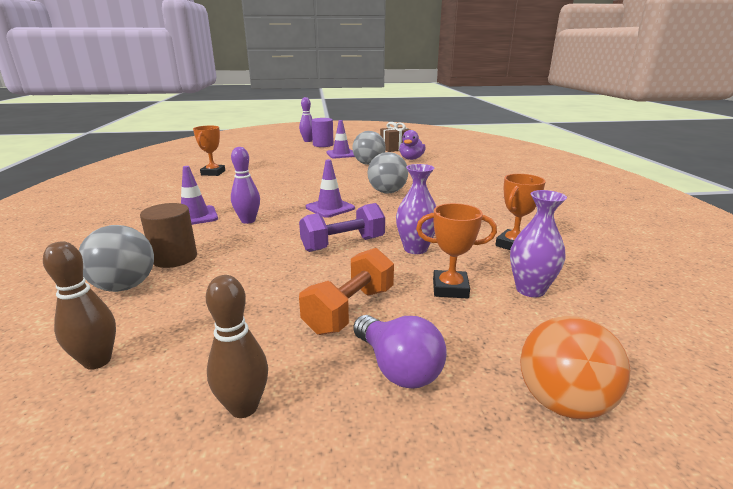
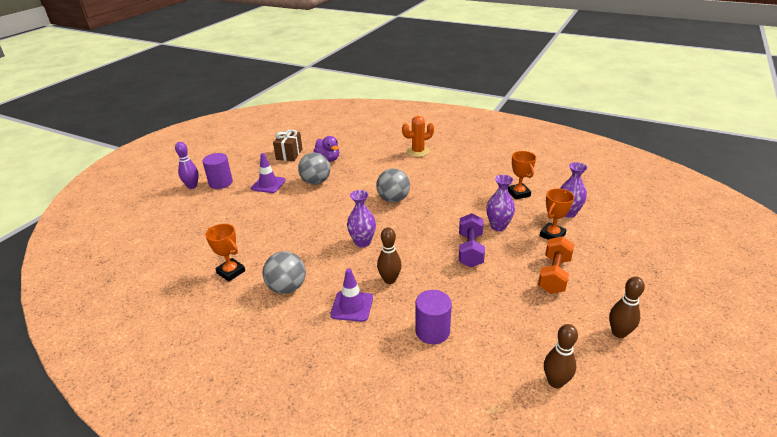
camera: 55 degrees left, 10 degrees up
grey ball [78,225,154,292] -> grey ball moved to [262,251,306,294]
brown cylinder [140,203,197,268] -> purple cylinder [415,290,452,344]
purple bowling pin [231,147,260,224] -> brown bowling pin [377,227,402,284]
orange dumbbell [299,248,394,335] -> orange dumbbell turned 45 degrees clockwise [538,236,574,294]
purple traffic cone [306,159,355,218] -> none
purple light bulb [353,315,447,389] -> none
orange ball [520,316,631,419] -> none
none -> purple vase [347,190,376,248]
none -> orange cactus [402,116,434,157]

